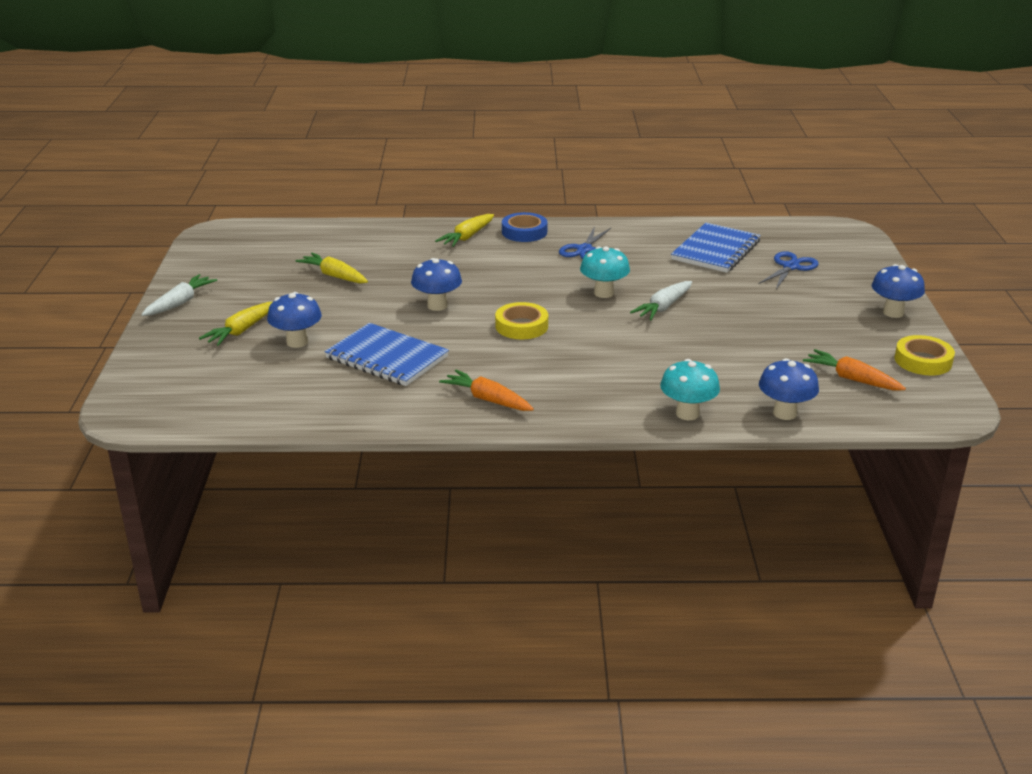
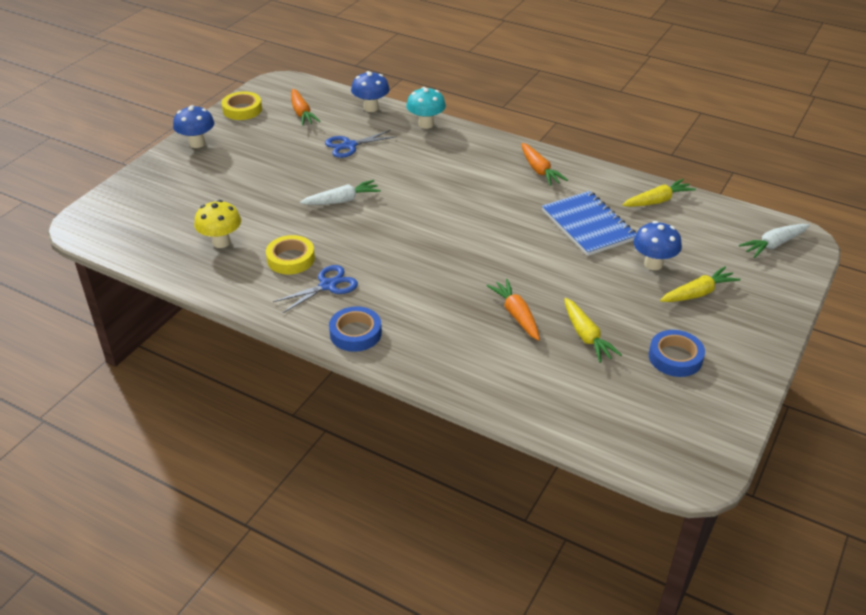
camera: 150 degrees left, 10 degrees up
white carrot [141,274,217,316] -> white carrot moved to [739,224,810,258]
blue mushroom [411,258,462,311] -> none
yellow carrot [435,214,494,247] -> yellow carrot moved to [622,179,696,207]
yellow tape [495,302,548,339] -> yellow tape moved to [266,235,315,275]
turquoise mushroom [580,247,630,298] -> none
blue notebook [671,223,761,273] -> yellow mushroom [194,200,241,248]
blue scissors [758,251,819,289] -> blue scissors moved to [325,130,397,158]
none -> orange carrot [486,279,540,341]
none -> blue tape [649,330,705,377]

